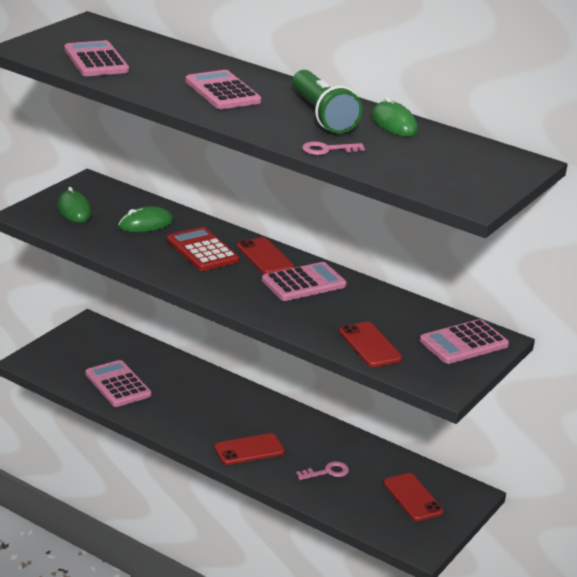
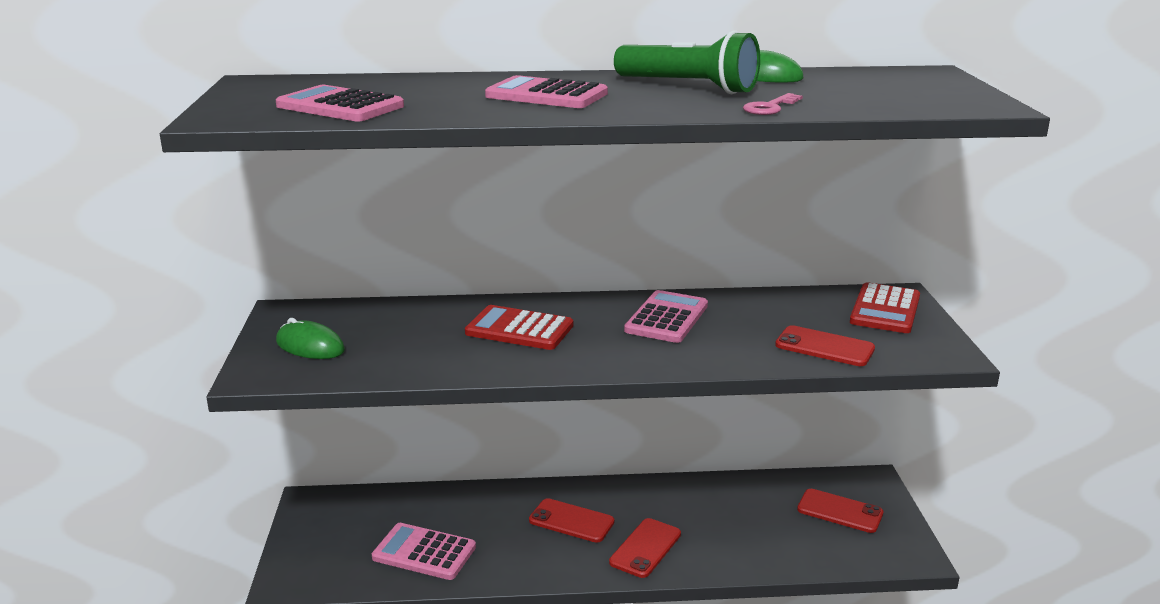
camera: 35 degrees left, 5 degrees down
green mouse [118,206,174,232] -> none
red phone [237,237,294,274] -> red phone moved to [529,498,615,543]
pink key [296,461,349,480] -> none
pink calculator [420,319,509,364] -> red calculator [850,282,920,333]

